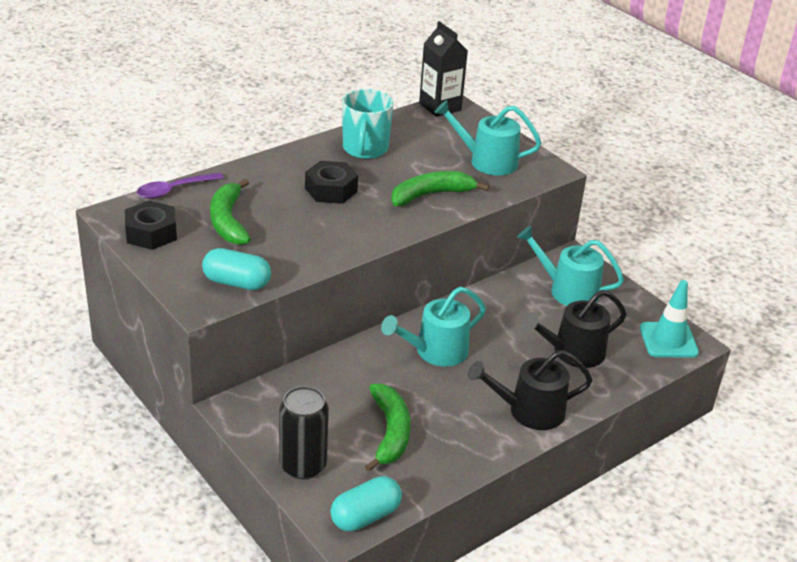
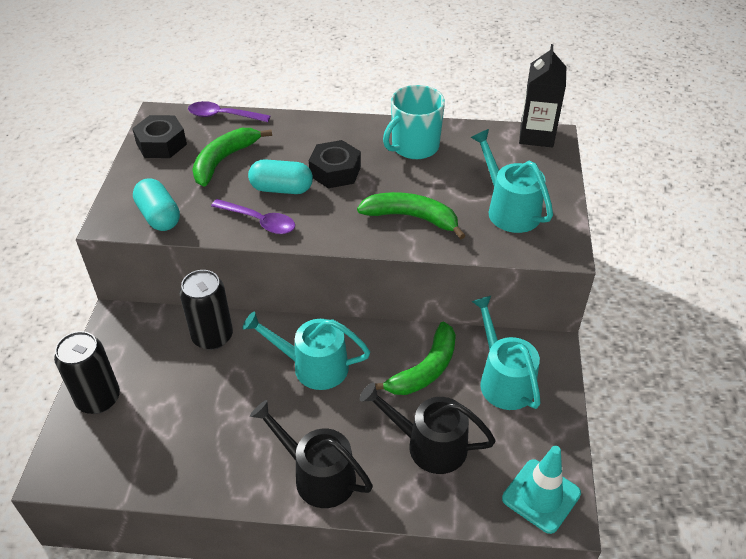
camera: 45 degrees right, 10 degrees up
turquoise capsule [331,476,402,531] -> turquoise capsule moved to [248,159,313,194]
green banana [365,384,411,472] -> green banana moved to [375,321,456,395]
none -> black can [179,270,233,350]
none -> purple spoon [211,199,295,234]

